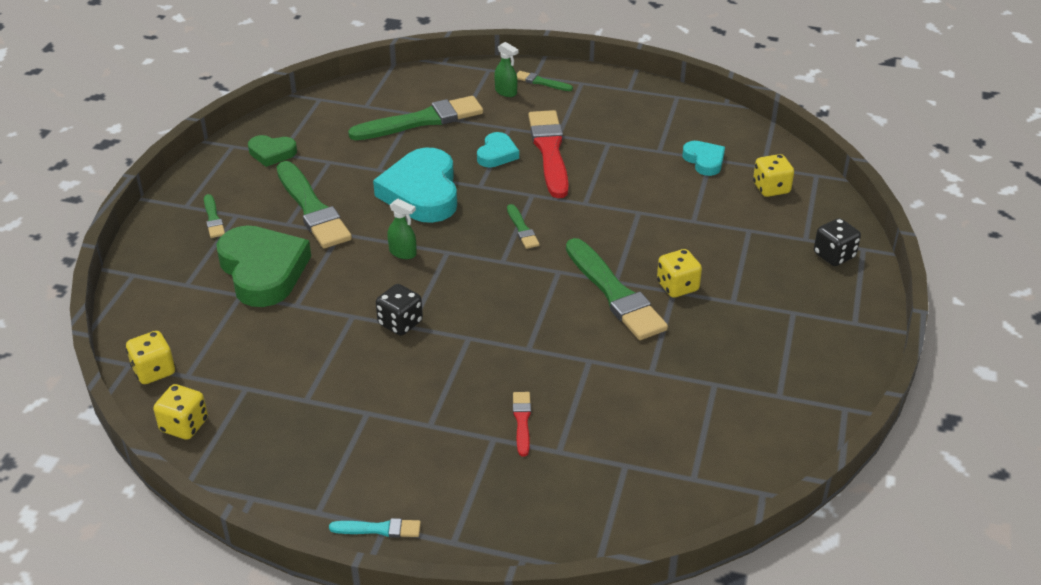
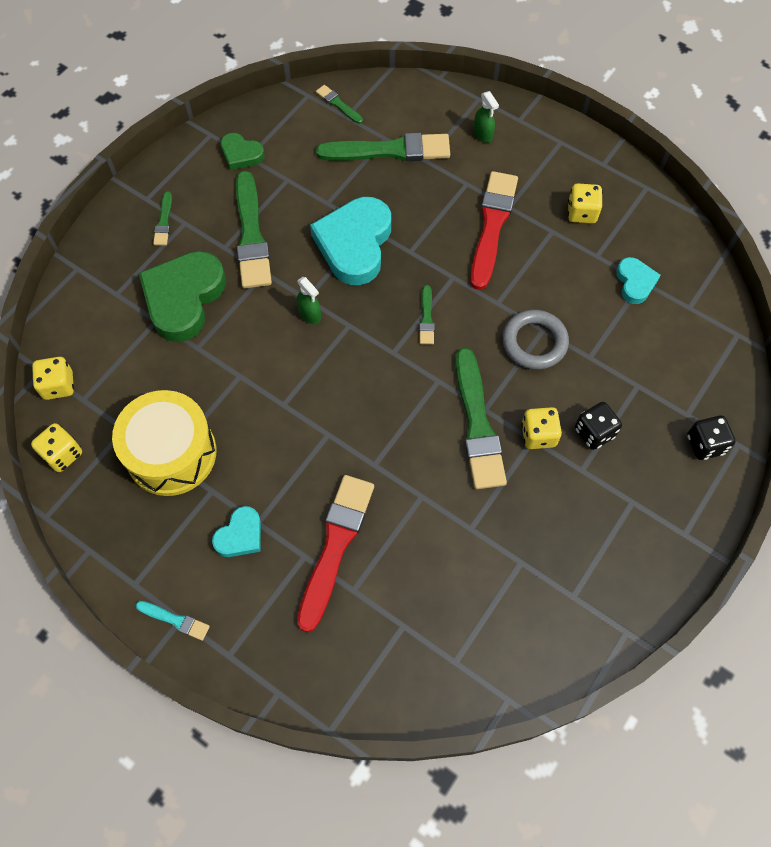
camera: 20 degrees right, 25 degrees up
green heart [216,225,311,307] -> green heart turned 150 degrees counterclockwise [139,251,226,342]
black dice [376,284,423,336] -> black dice moved to [575,402,622,450]
turquoise heart [477,132,519,168] -> turquoise heart moved to [212,506,261,557]
red brush [513,392,531,456] -> red brush [297,475,374,632], size x2.14
green brush [517,71,573,91] -> green brush moved to [316,85,363,124]
yellow dice [753,154,794,197] -> yellow dice moved to [568,184,603,224]
none -> yellow drum [112,390,216,496]
none -> grey ring [502,310,569,370]

